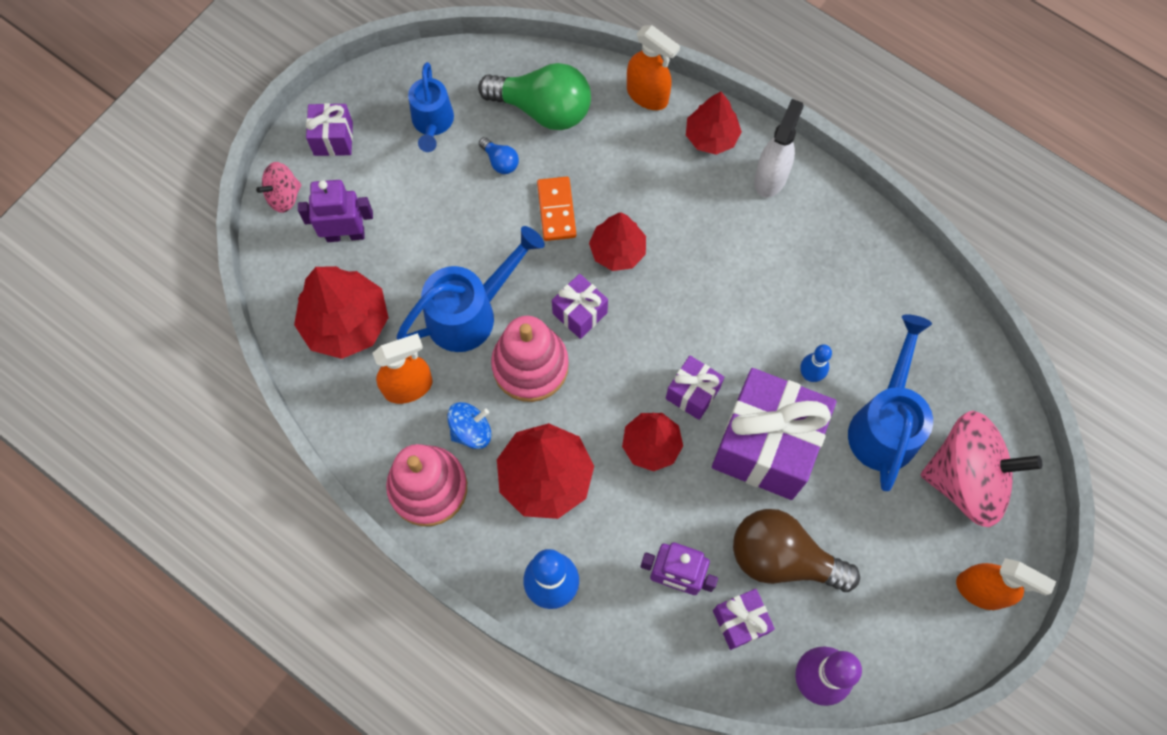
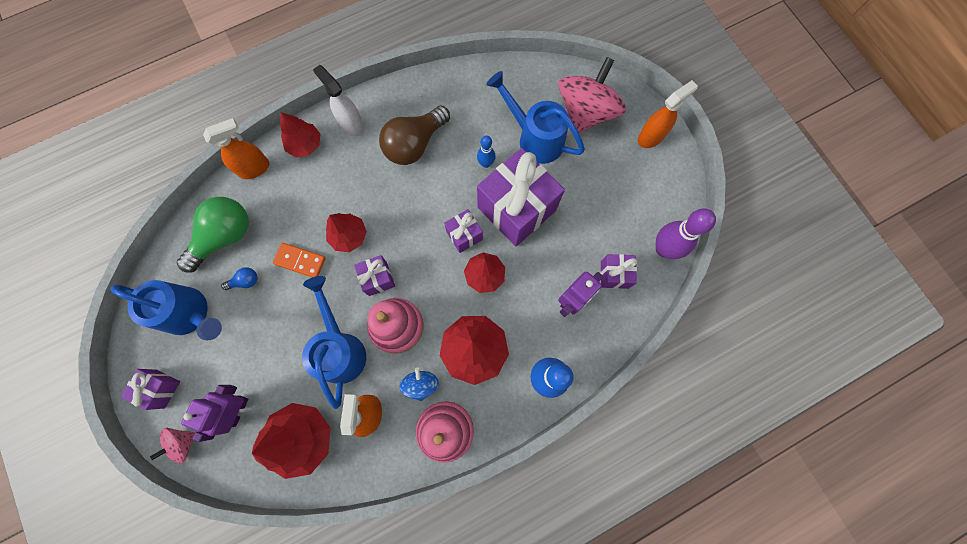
camera: 65 degrees left, 5 degrees up
pink spinning top [256,162,301,213] -> pink spinning top turned 60 degrees clockwise [150,428,195,464]
blue watering can [408,62,454,152] -> blue watering can [110,280,222,340], size x1.52
brown light bulb [733,509,860,592] -> brown light bulb moved to [379,105,450,165]

